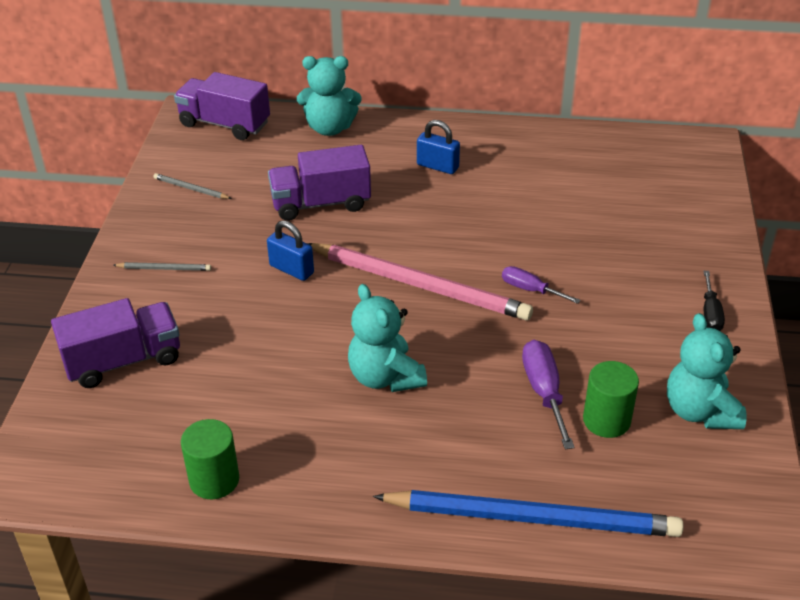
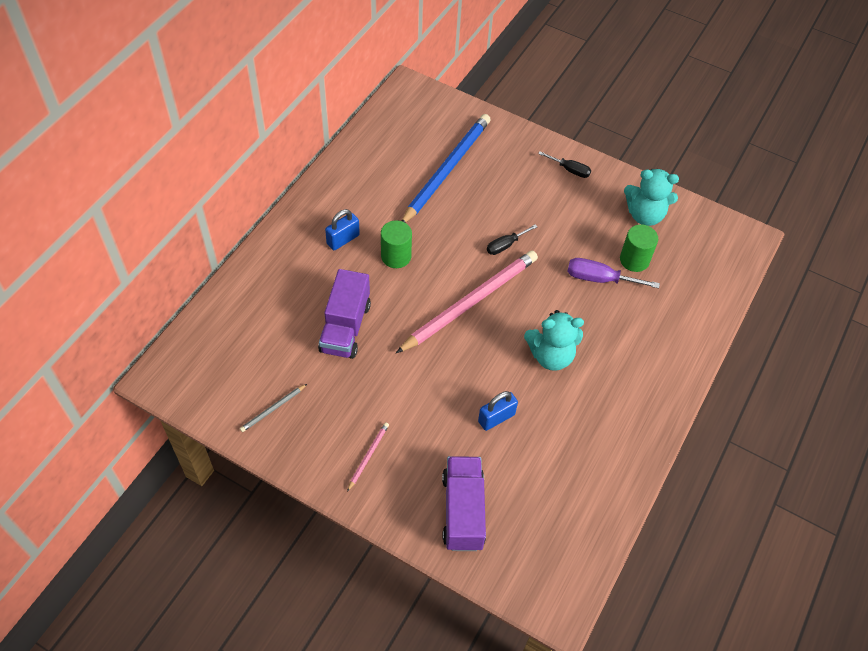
camera: 70 degrees left, 15 degrees up
grey pencil [113,262,211,271] -> pink pencil [347,422,389,492]
purple truck [174,72,270,140] -> none
green cylinder [181,419,239,499] -> green cylinder moved to [381,220,412,268]
blue padlock [267,220,314,281] -> blue padlock moved to [478,391,518,431]
turquoise teddy bear [297,56,362,136] -> none
blue pencil [373,490,684,537] -> blue pencil moved to [402,114,491,223]
purple screwdriver [502,266,581,304] -> black screwdriver [487,224,537,255]

